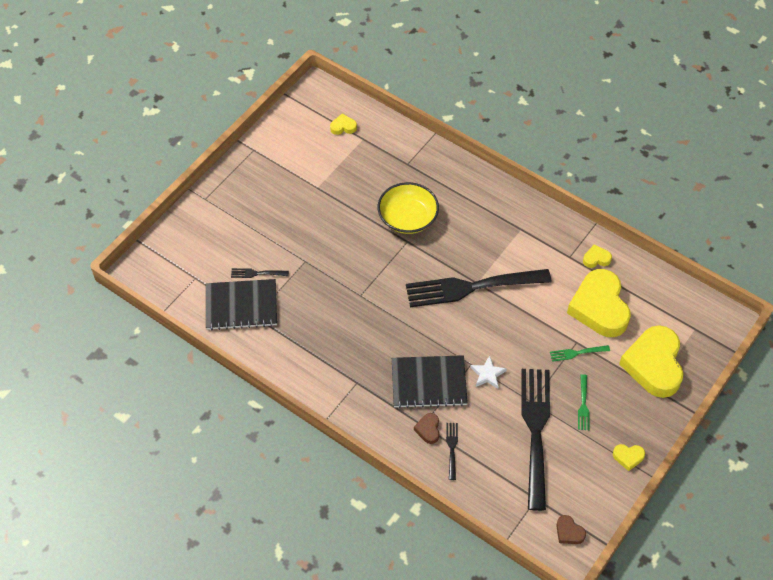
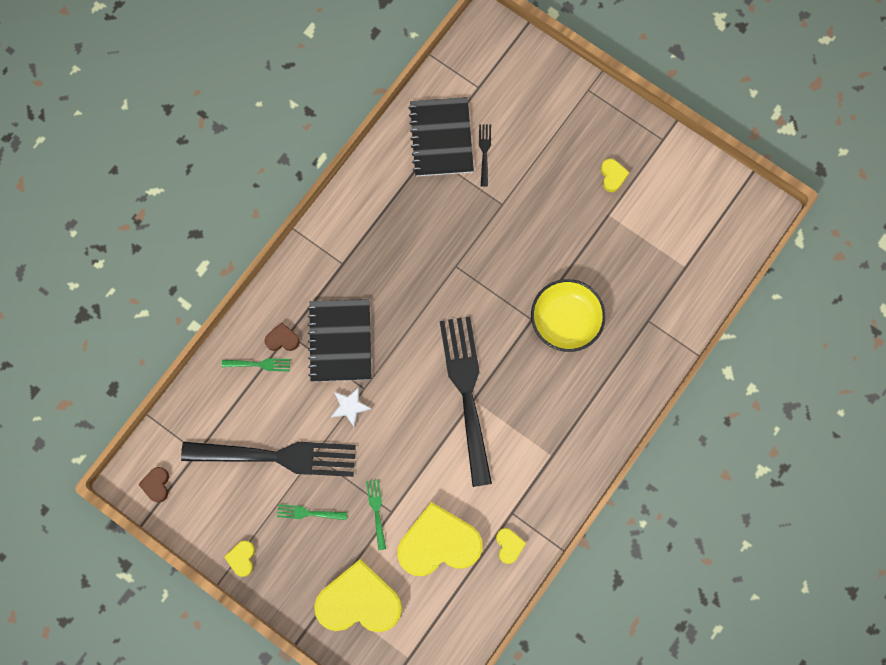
camera: 90 degrees right, 20 degrees up
yellow heart [330,114,357,135] -> yellow heart moved to [601,159,630,192]
black fork [446,423,458,480] -> green fork [222,358,290,371]
brown heart [556,515,586,544] -> brown heart turned 45 degrees counterclockwise [138,467,169,503]

